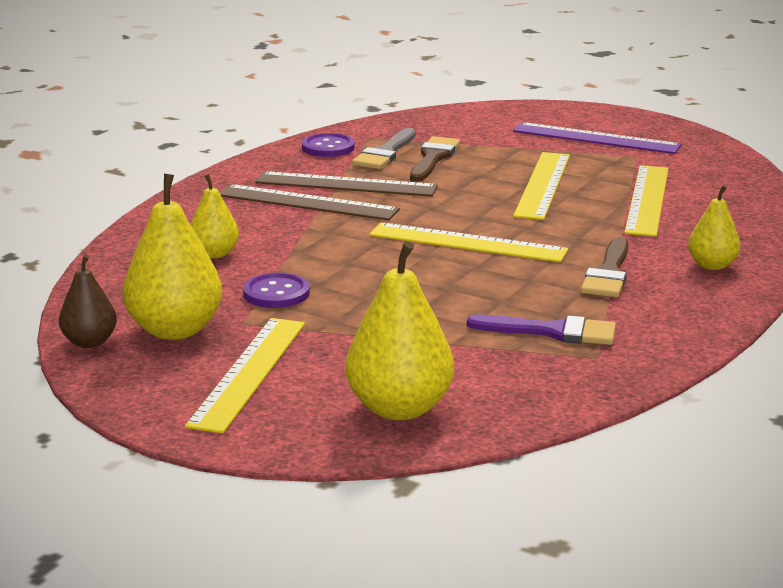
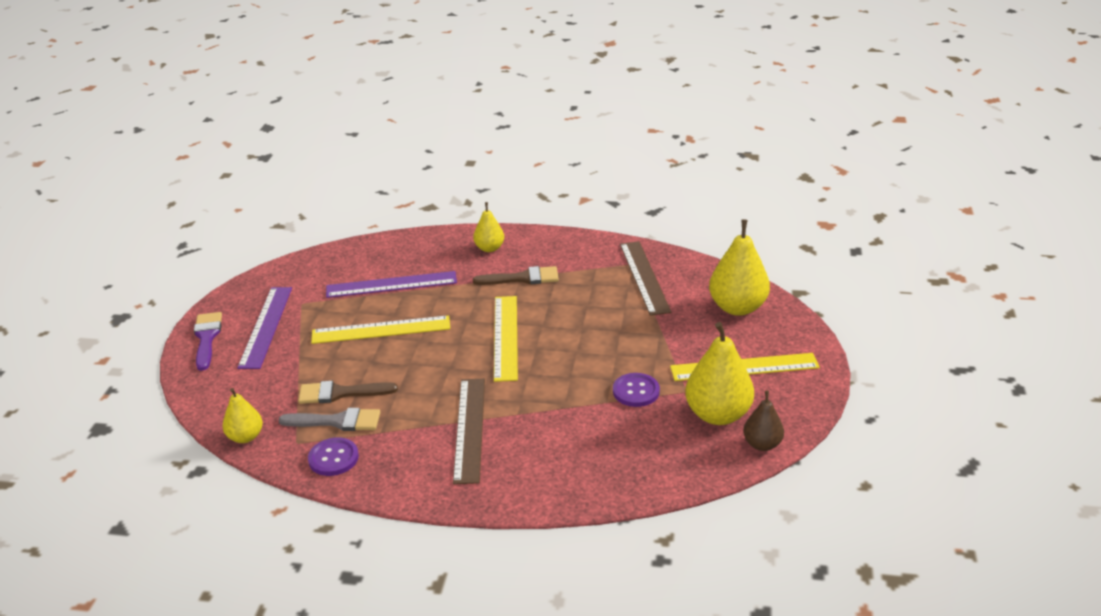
camera: 110 degrees left, 10 degrees up
yellow pear [190,174,239,258] -> yellow pear moved to [222,388,263,443]
brown ruler [255,171,438,197] -> brown ruler moved to [620,241,671,316]
purple brush [467,315,616,345] -> purple brush moved to [194,312,222,371]
yellow ruler [624,165,669,237] -> purple ruler [326,271,457,298]

